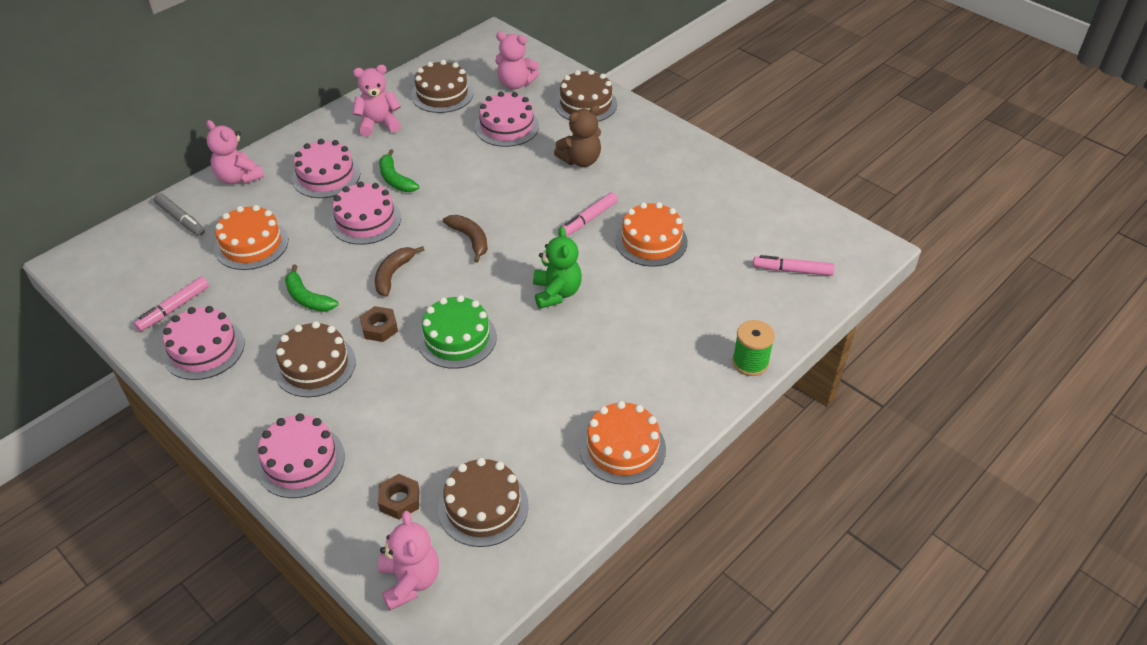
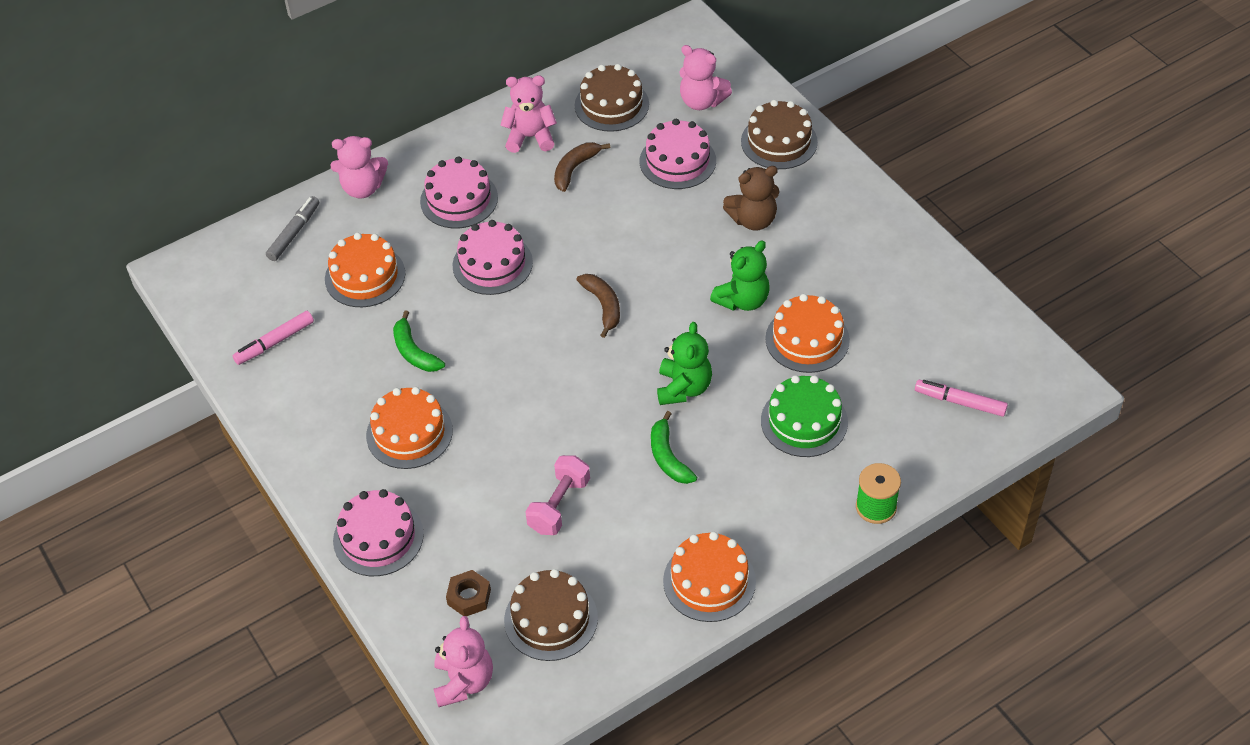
camera: 15 degrees right, 5 degrees up
grey marker [154,193,205,236] -> grey marker turned 120 degrees counterclockwise [266,196,319,261]
pink cake [162,306,245,380] -> none
pink teddy bear [206,120,264,184] -> pink teddy bear turned 60 degrees counterclockwise [331,136,388,199]
brown cake [274,321,356,397] -> orange cake [366,387,453,469]
brown nut [360,306,398,342] -> none
brown banana [375,246,424,297] -> brown banana moved to [554,142,610,192]
green banana [379,149,419,192] -> green banana moved to [651,411,697,484]
green cake [417,295,497,369] -> green cake moved to [761,375,848,457]
pink marker [563,192,618,237] -> green teddy bear [710,240,770,311]
none -> pink dumbbell [525,455,590,535]

